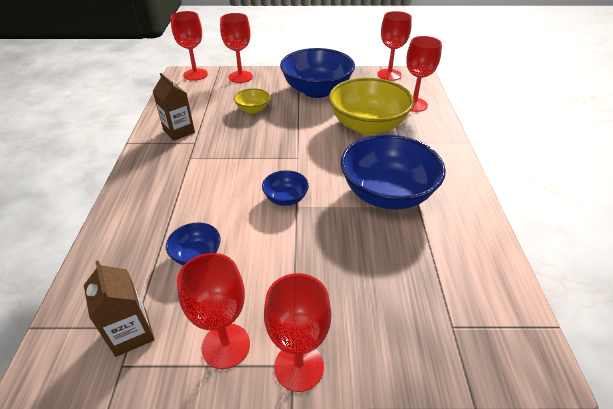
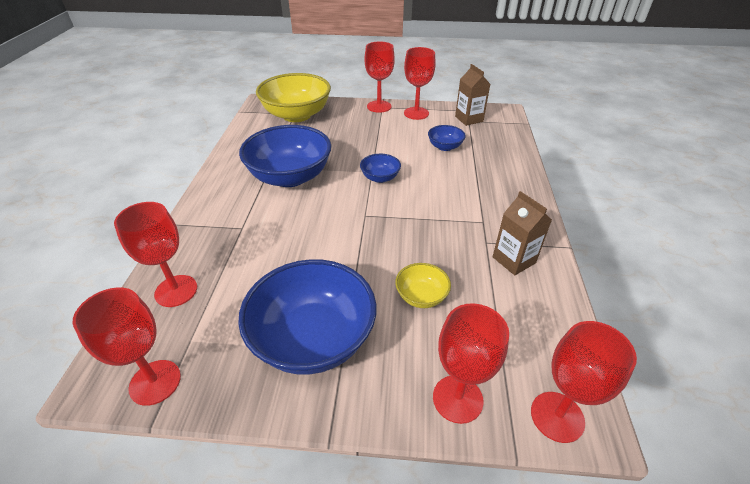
camera: 175 degrees left, 0 degrees up
yellow bowl [329,77,414,135] -> yellow bowl moved to [256,73,331,122]

